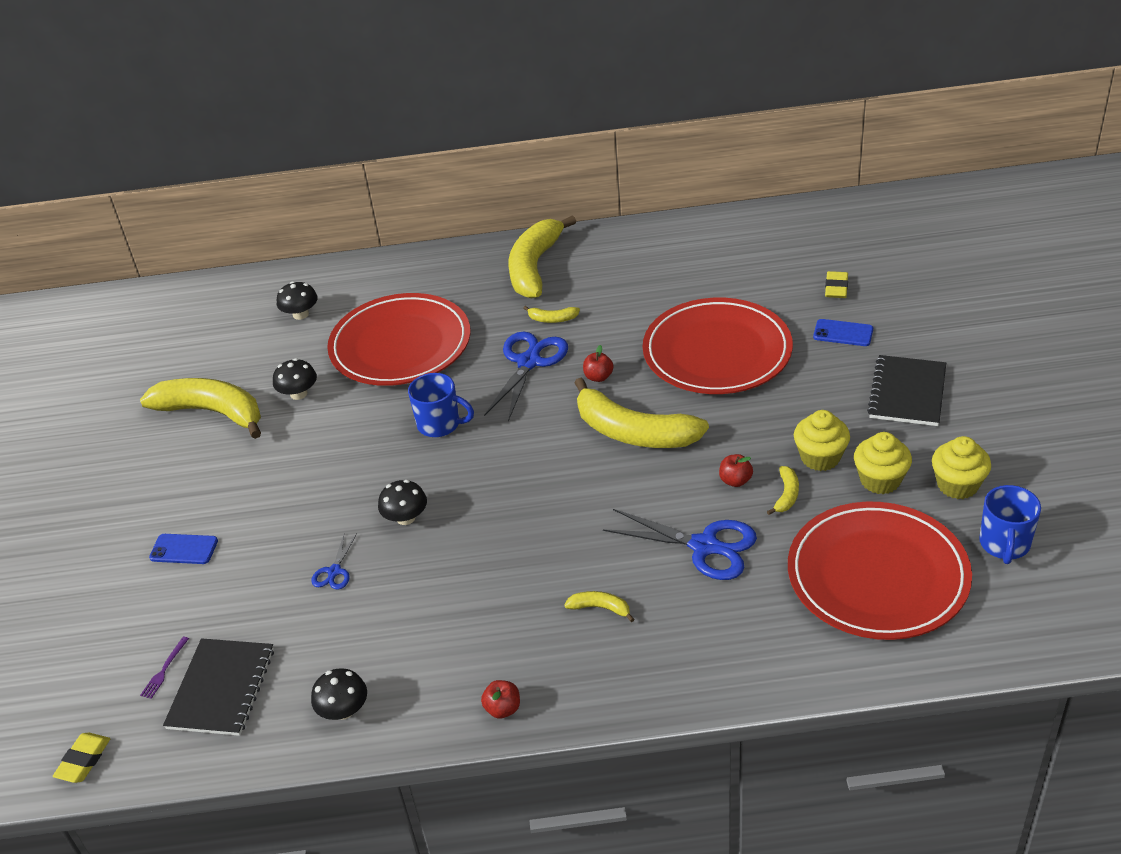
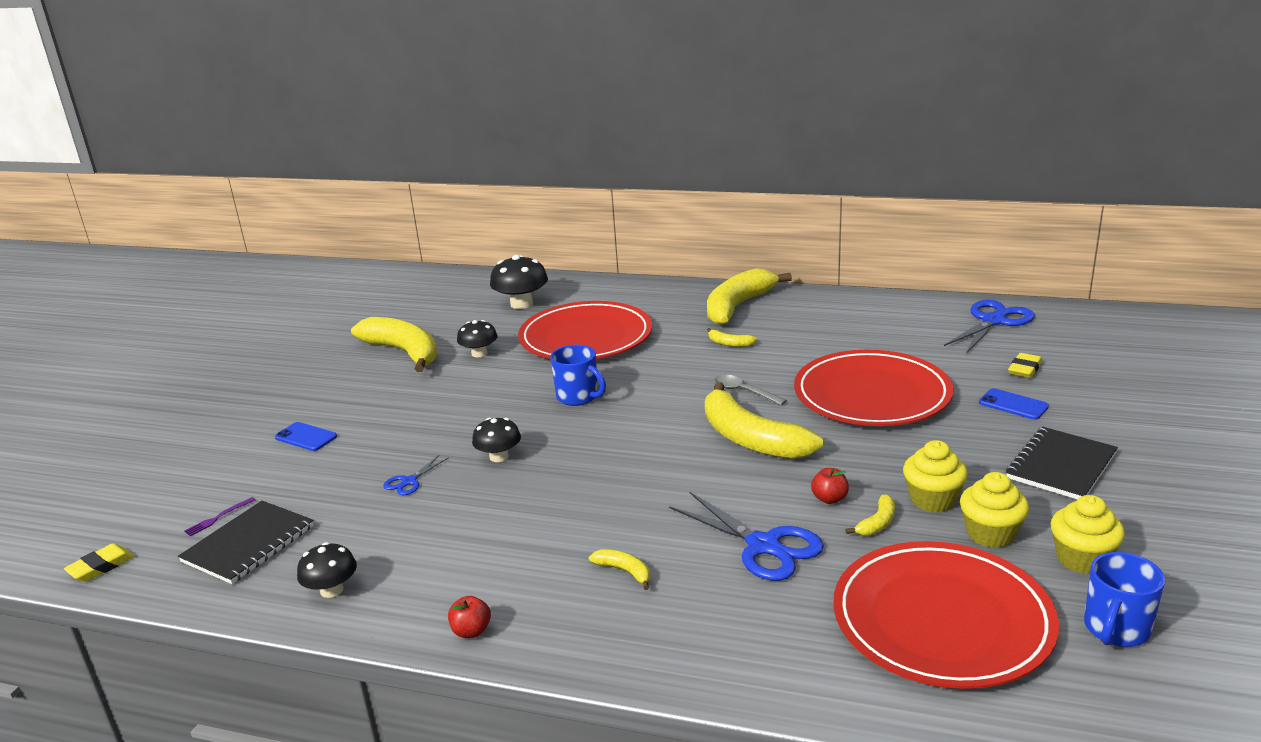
camera: 20 degrees right, 15 degrees down
black mushroom [277,281,318,320] -> black mushroom [490,255,548,309], size x1.57
blue scissors [484,332,568,421] -> blue scissors moved to [944,300,1035,354]
red apple [583,345,614,382] -> grey spoon [714,375,787,405]

